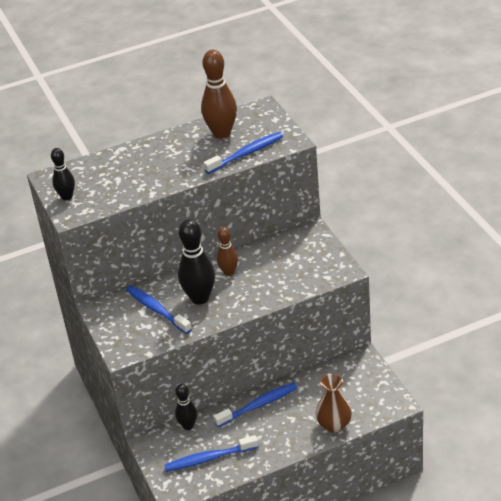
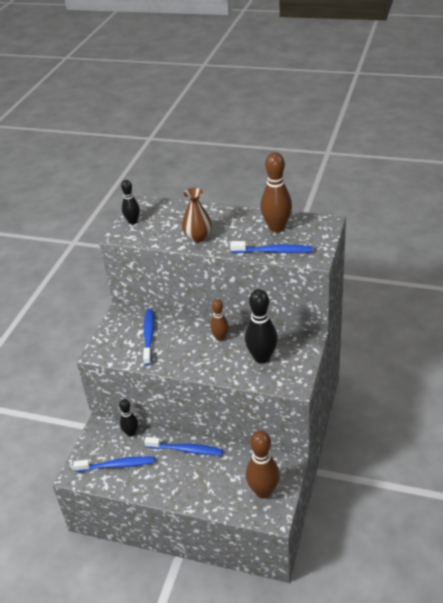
camera: 40 degrees right, 0 degrees up
blue toothbrush [164,435,258,472] -> blue toothbrush turned 150 degrees clockwise [73,456,155,472]
black bowling pin [178,219,215,305] -> black bowling pin moved to [245,289,278,364]
brown vase [316,374,352,433] -> brown vase moved to [182,188,212,242]
none -> brown bowling pin [246,430,280,499]

